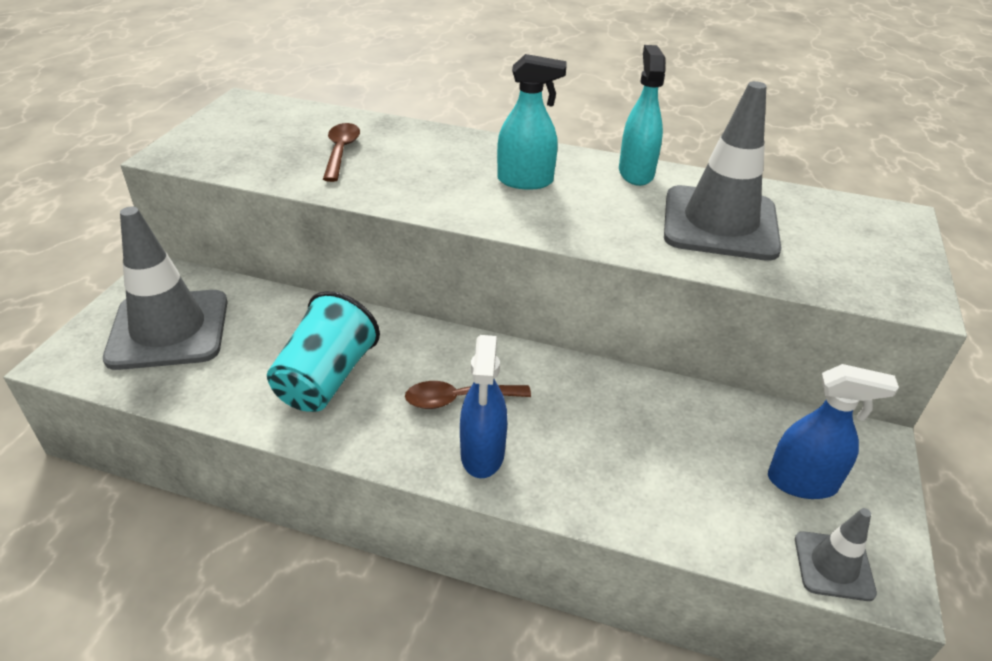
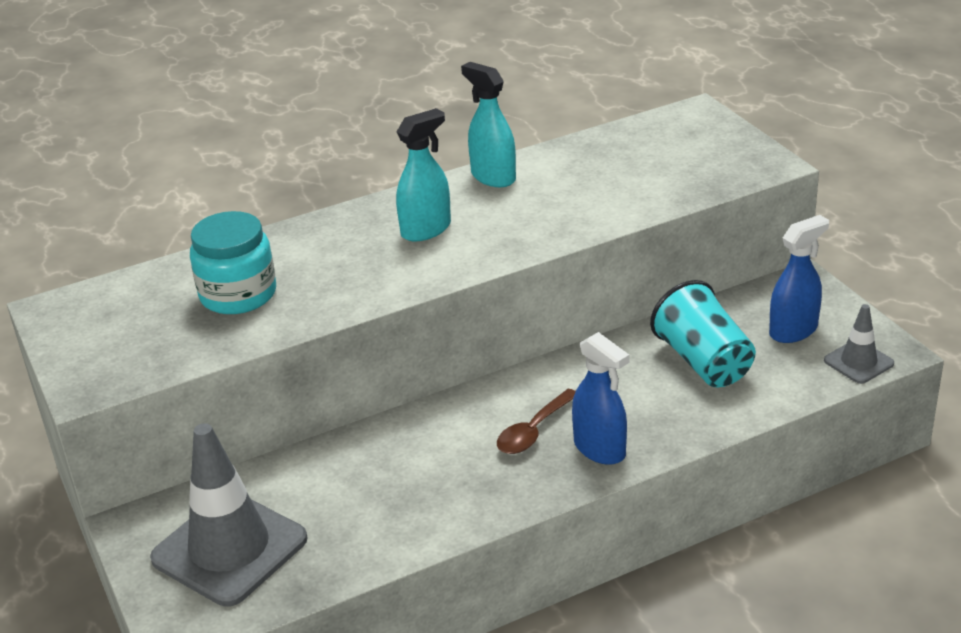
camera: 40 degrees left, 5 degrees down
turquoise cup [267,291,380,412] -> turquoise cup moved to [650,280,756,388]
brown spoon [323,123,360,182] -> turquoise jar [190,211,276,314]
grey traffic cone [664,81,781,261] -> none

